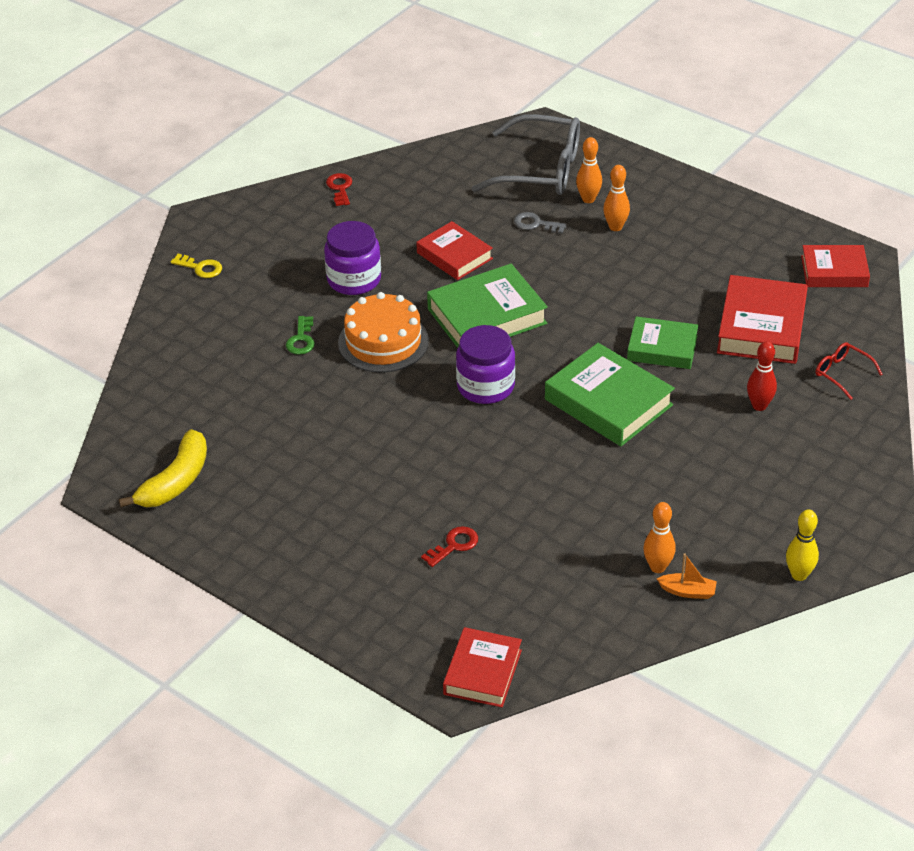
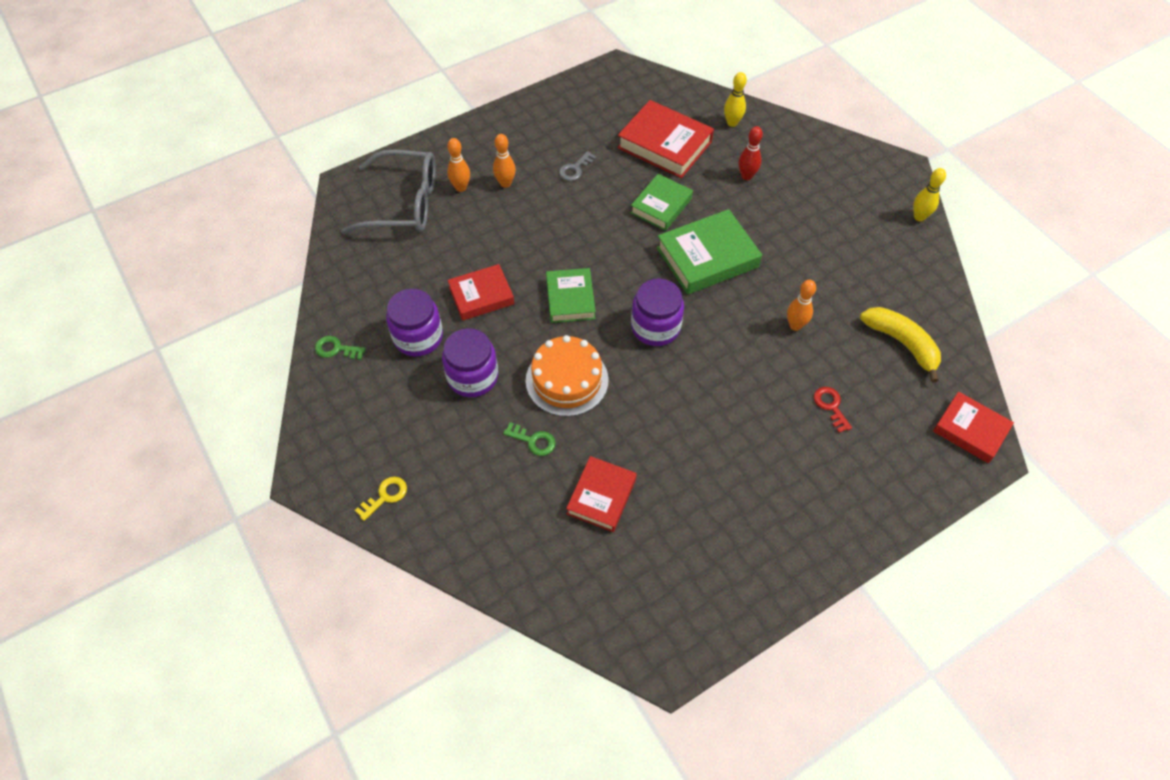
camera: 70 degrees left, 15 degrees up
yellow banana [119,429,207,508] -> yellow banana moved to [860,307,941,383]
red key [326,173,352,206] -> green key [315,336,366,360]
green book [427,264,548,348] -> green book [546,268,596,323], size x0.65
grey glasses [472,114,580,195] -> grey glasses turned 60 degrees clockwise [341,150,436,234]
grey key [514,212,567,234] -> grey key moved to [559,151,596,181]
orange bowling pin [643,502,676,573] -> orange bowling pin moved to [787,280,816,331]
orange boat [657,553,717,599] -> none
red book [801,245,870,287] -> red book moved to [566,456,637,532]
red glasses [816,342,883,400] -> yellow bowling pin [724,72,747,127]
none -> purple jar [386,289,443,357]

